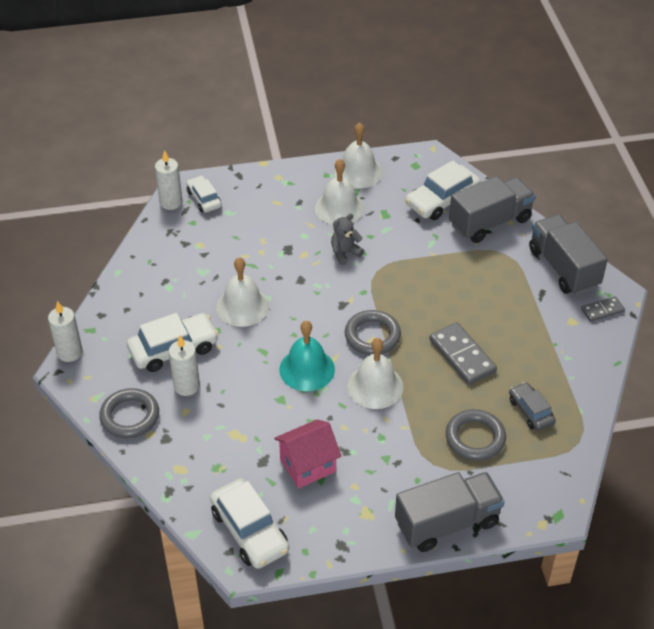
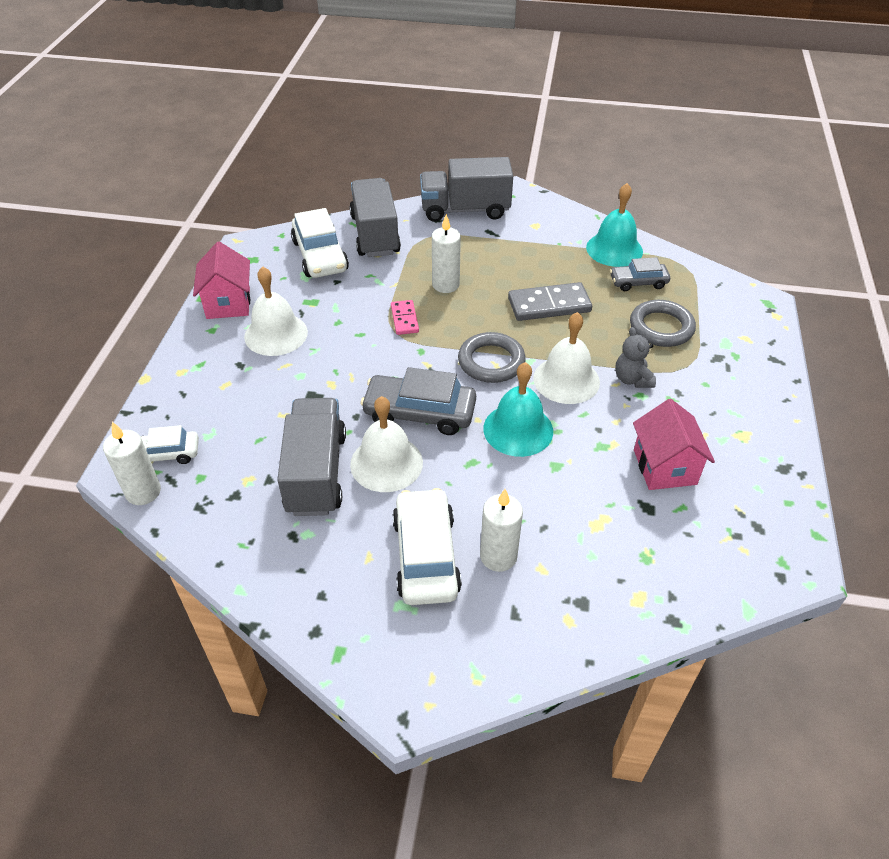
camera: 70 degrees left, 0 degrees up
white candle [48,301,83,362] -> white candle moved to [432,214,461,293]
grey ring [99,388,159,438] -> none
white car [210,478,289,569] -> none
grey teddy bear [331,213,364,265] -> grey teddy bear moved to [615,327,656,388]
white bell [335,122,382,189] -> pink house [193,242,250,319]
grey truck [395,472,505,552] -> grey truck moved to [277,398,346,516]
grey domino [581,296,625,322] -> none
none -> grey car [361,367,476,435]
none -> pink domino [391,300,419,335]
none -> turquoise bell [586,183,643,267]

